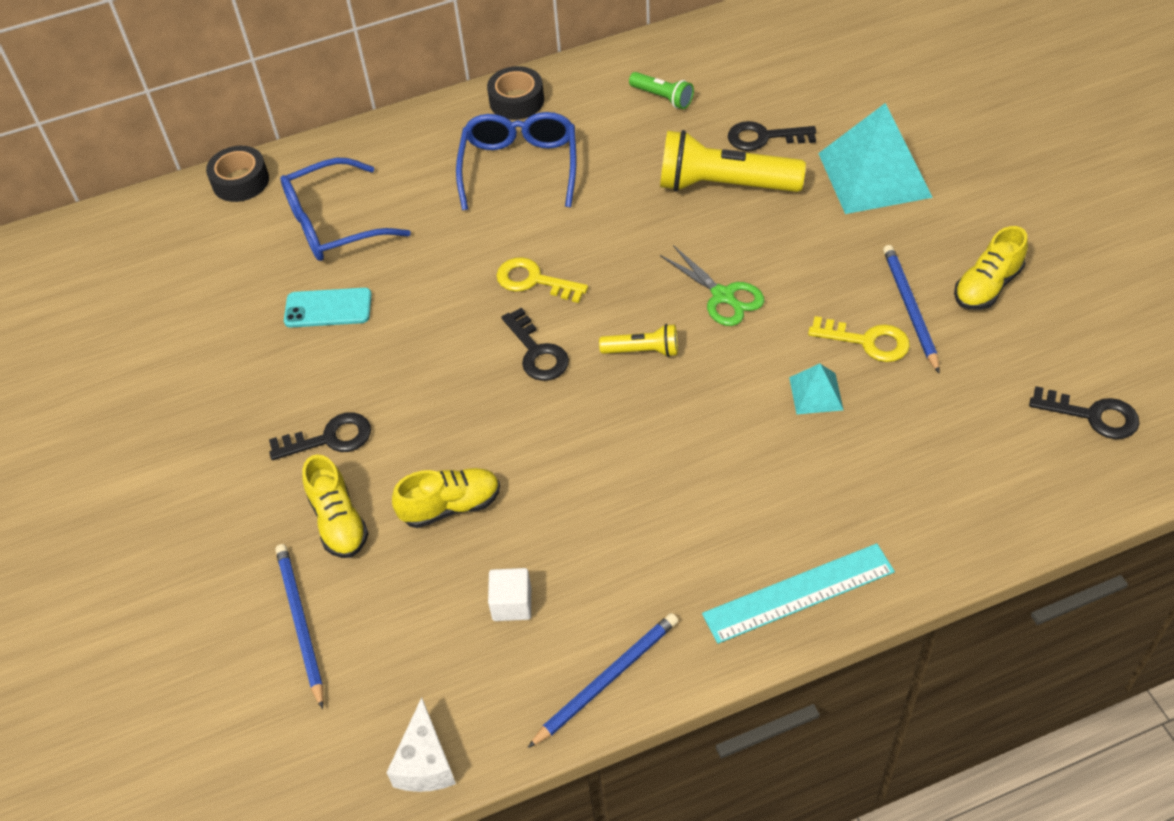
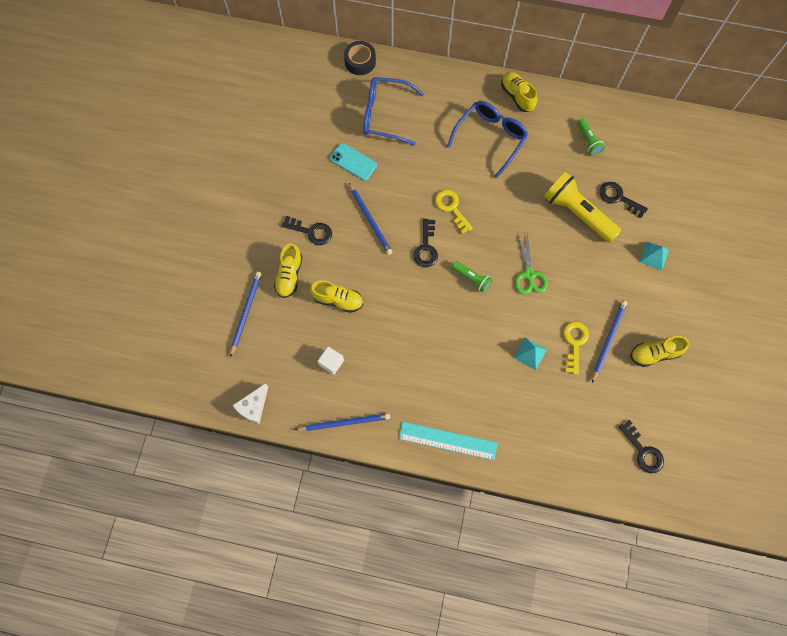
camera: 30 degrees right, 20 degrees up
black tape [487,66,544,120] -> yellow shoe [501,72,537,112]
yellow flashlight [599,324,678,357] -> green flashlight [452,261,492,293]
yellow key [808,316,910,362] -> yellow key turned 135 degrees counterclockwise [563,321,589,375]
turquoise pyramid [818,103,933,214] -> turquoise pyramid [639,242,669,271], size x0.46
none -> blue pencil [349,183,393,255]

